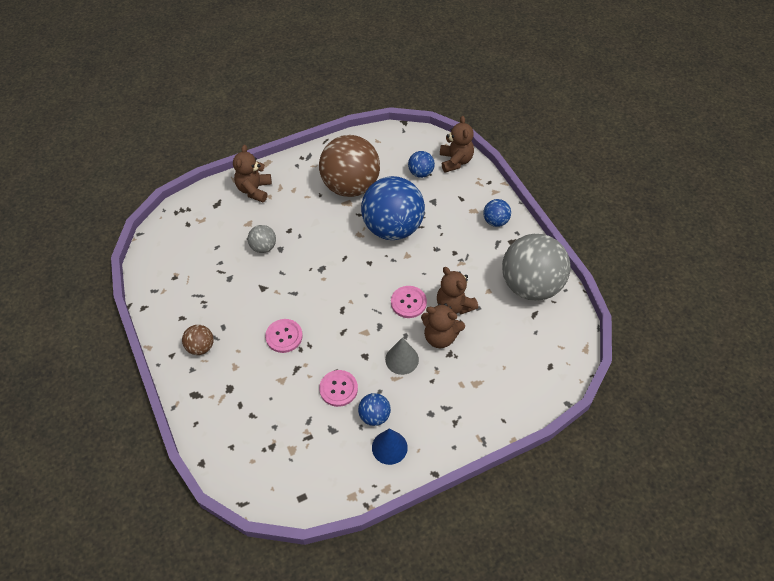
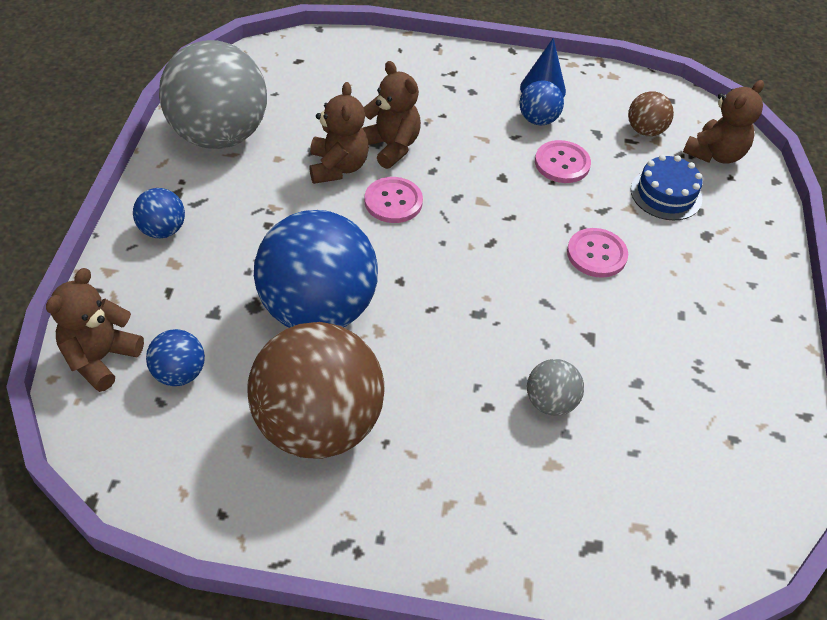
camera: 150 degrees left, 5 degrees down
brown ball [182,325,214,355] -> brown ball moved to [628,91,674,136]
brown teddy bear [233,145,272,202] -> brown teddy bear moved to [683,80,764,164]
grey cone [385,337,419,375] -> none
none -> blue cake [631,155,702,220]

